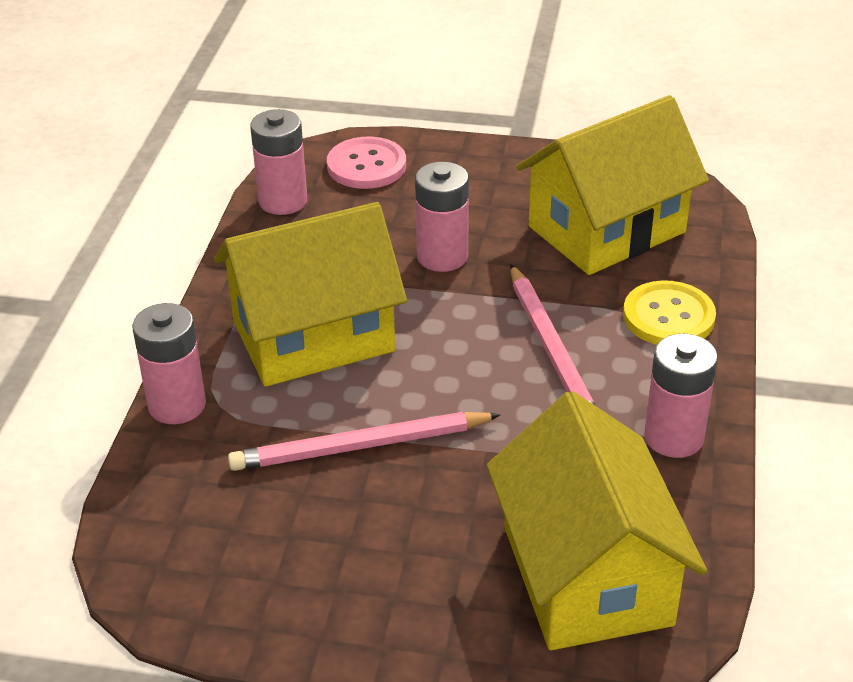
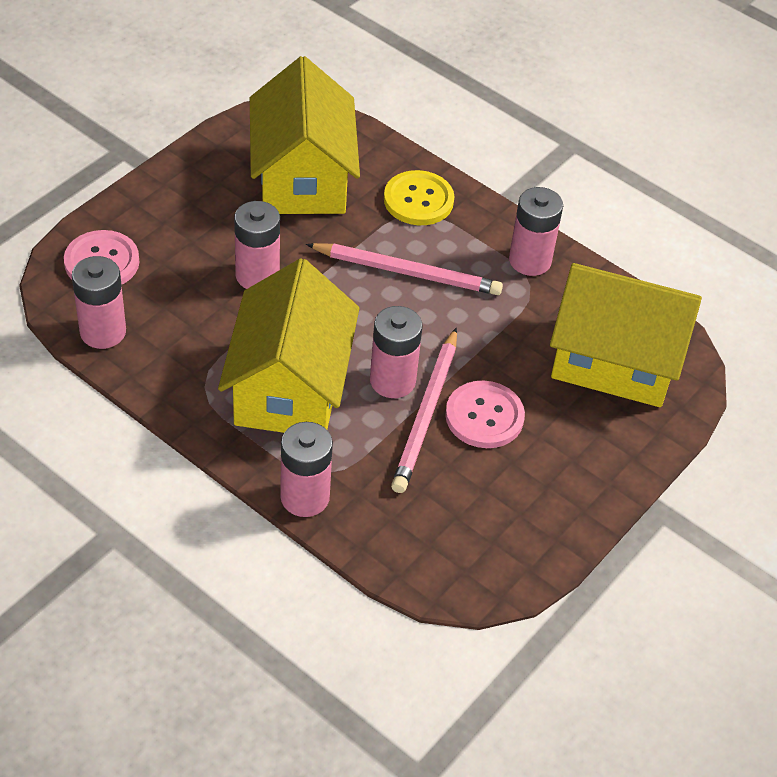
camera: 65 degrees left, 10 degrees up
none -> pink battery [370,306,423,398]
none -> pink button [445,380,525,448]

